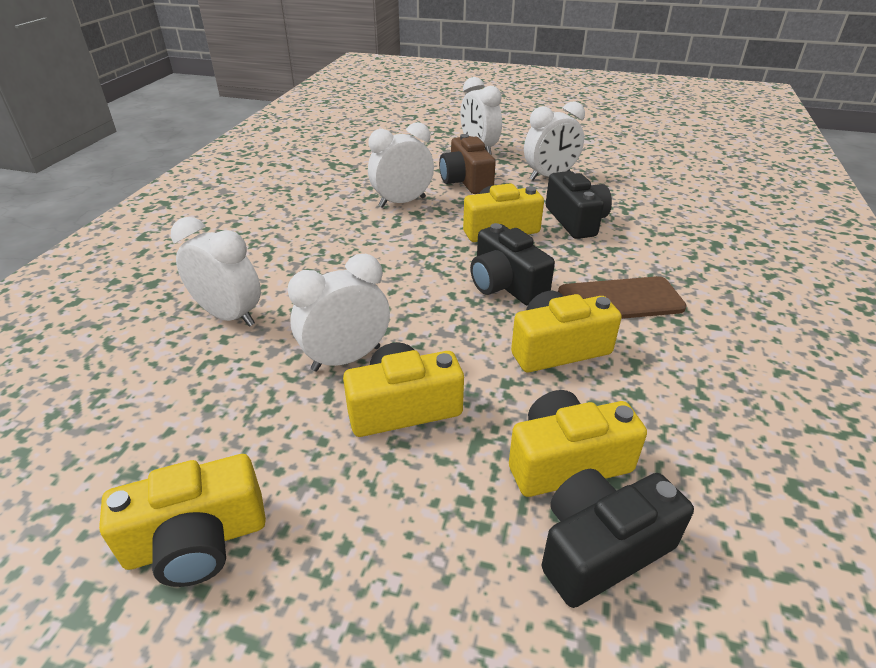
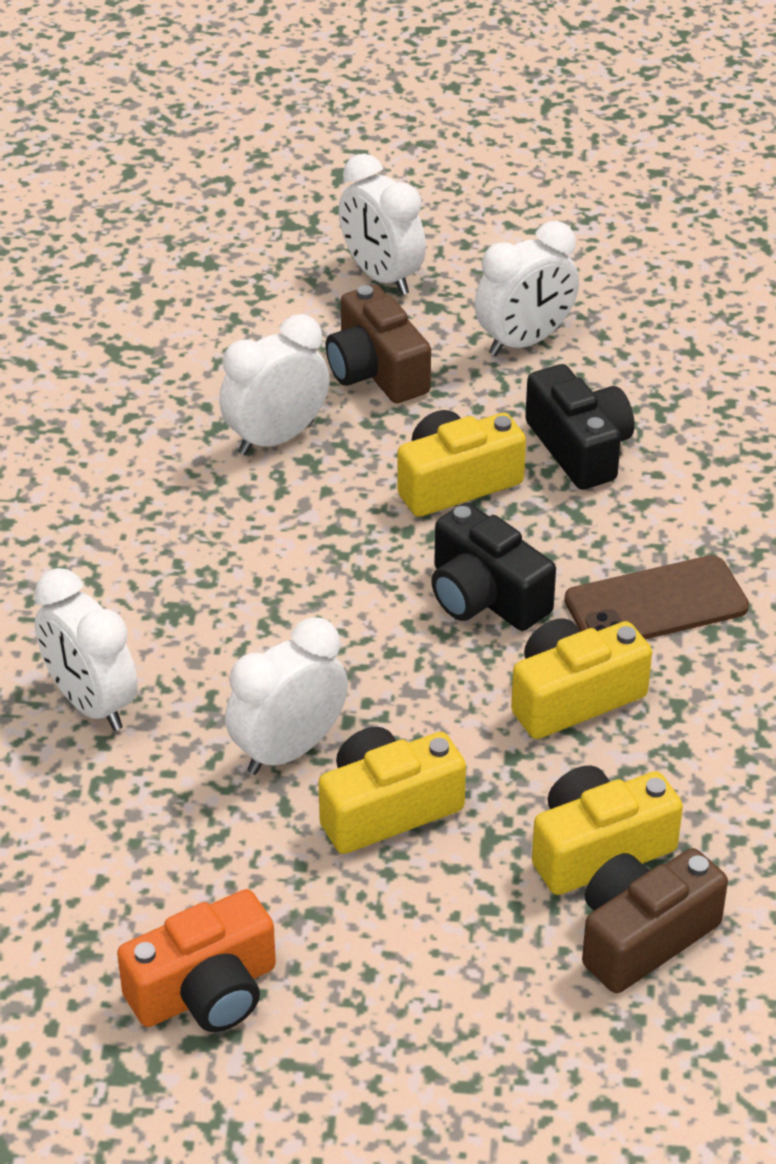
camera: 10 degrees left, 5 degrees up
yellow camera [99,454,266,587] -> orange camera [117,889,276,1032]
white clock [171,217,261,327] -> white clock turned 150 degrees counterclockwise [34,568,138,731]
black camera [542,469,694,608] -> brown camera [582,848,728,993]

